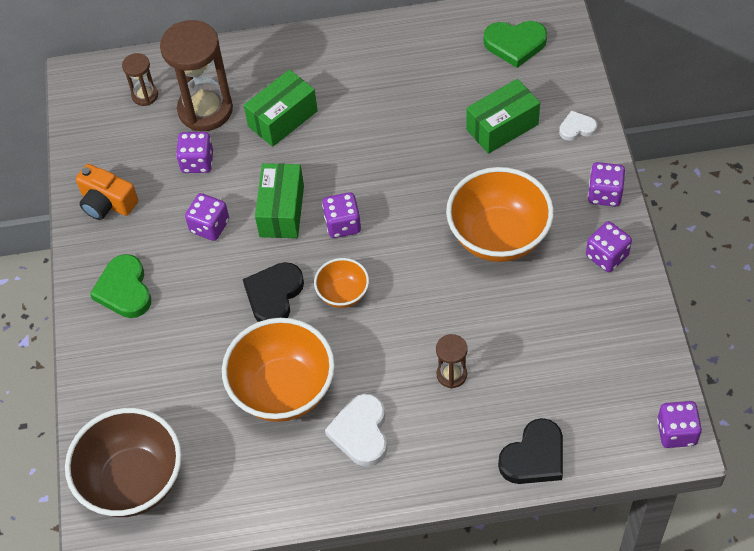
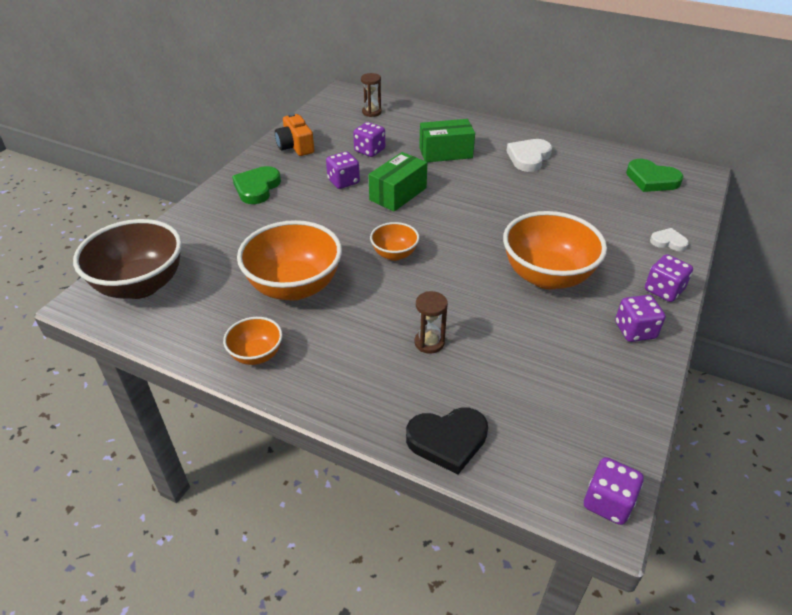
camera: 30 degrees right, 15 degrees down
brown hourglass [160,20,233,131] -> none
black heart [243,262,304,322] -> none
purple dice [322,192,361,238] -> none
white heart [325,394,387,467] -> white heart moved to [506,139,552,172]
green box [466,79,540,154] -> none
none -> orange bowl [223,317,283,365]

